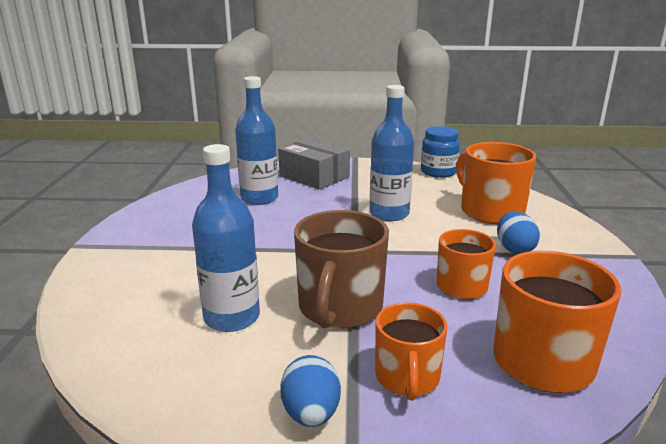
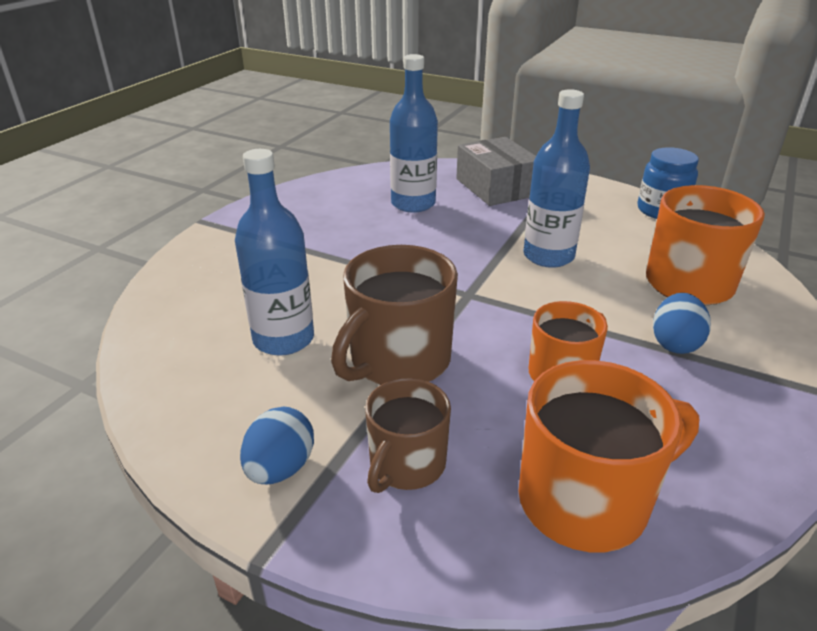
camera: 25 degrees right, 10 degrees up
orange mug [375,303,447,401] -> brown mug [365,378,451,493]

